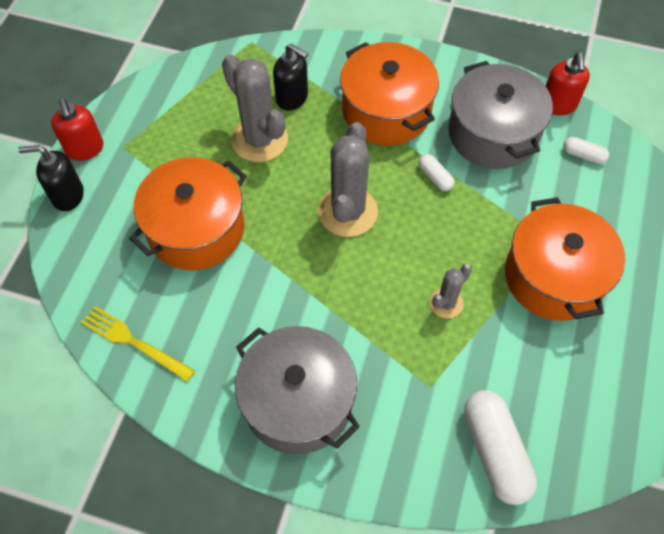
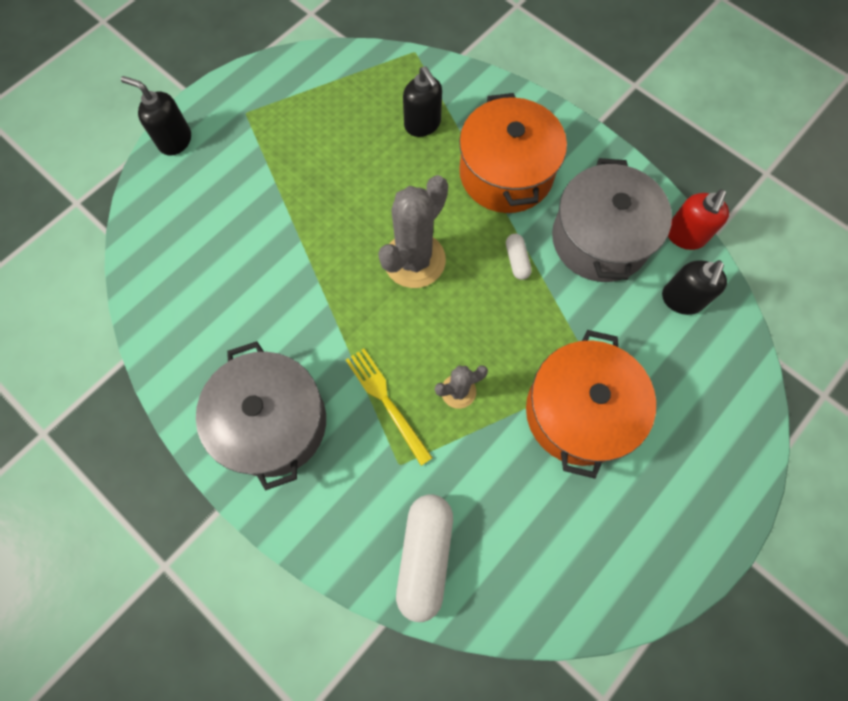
camera: 25 degrees right, 10 degrees up
red soap dispenser [51,98,103,161] -> none
yellow fork [81,306,195,382] -> yellow fork moved to [346,348,433,466]
orange pot [129,157,247,270] -> none
grey cactus [222,54,288,162] -> none
white capsule [564,137,609,164] -> black soap dispenser [662,260,727,315]

